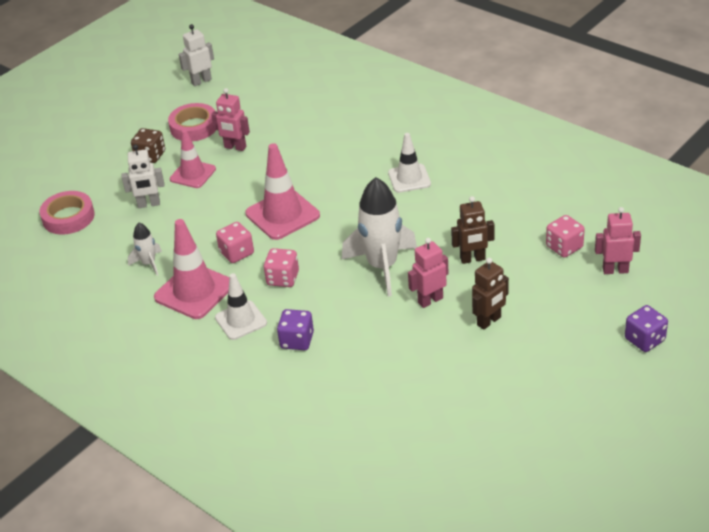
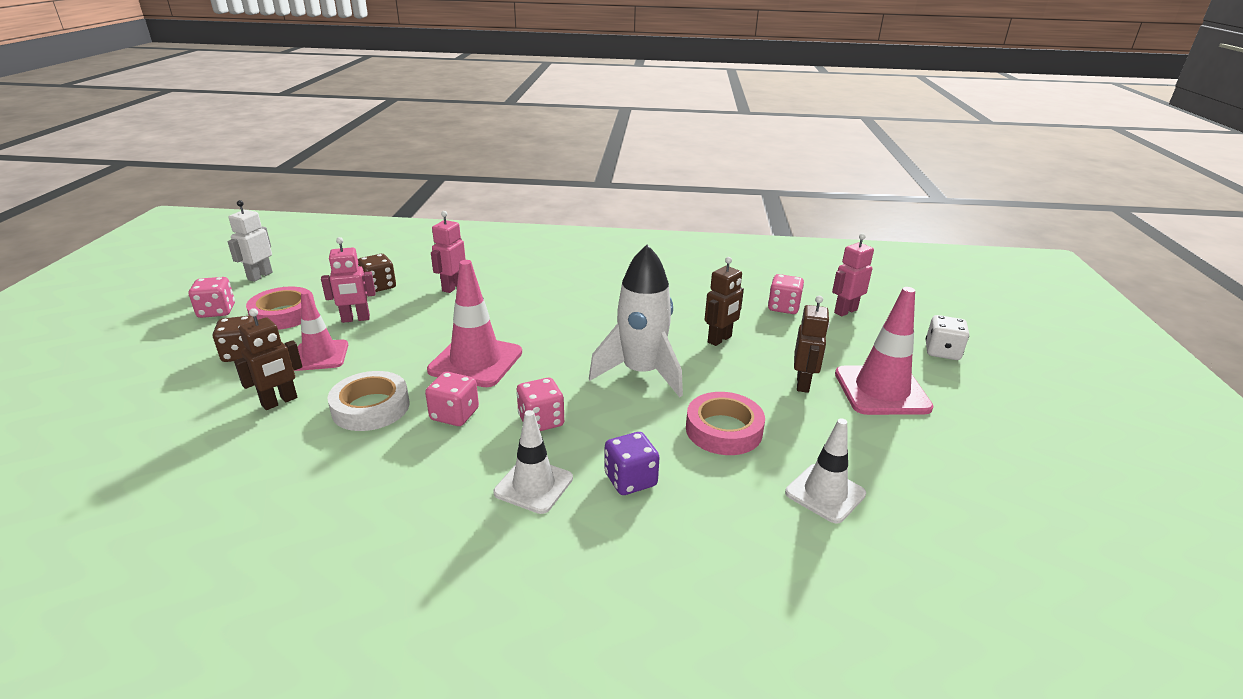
camera: 40 degrees left, 10 degrees down
pink tape [39,191,95,235] -> pink tape moved to [686,392,765,455]
white robot [121,144,165,208] -> brown robot [234,308,303,410]
white rocket [128,223,162,276] -> none
pink traffic cone [154,219,229,319] -> pink traffic cone moved to [835,287,934,415]
white traffic cone [388,133,431,193] -> white traffic cone moved to [785,418,866,524]
pink robot [408,238,449,308] -> pink robot moved to [431,211,466,293]
purple dice [625,305,668,352] -> white dice [925,315,969,360]
none -> pink dice [189,277,235,318]
none -> white tape [328,371,410,431]
none -> brown dice [358,254,396,292]

